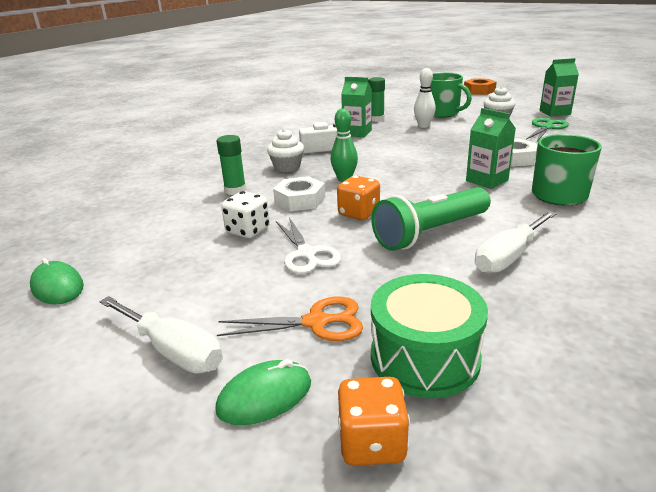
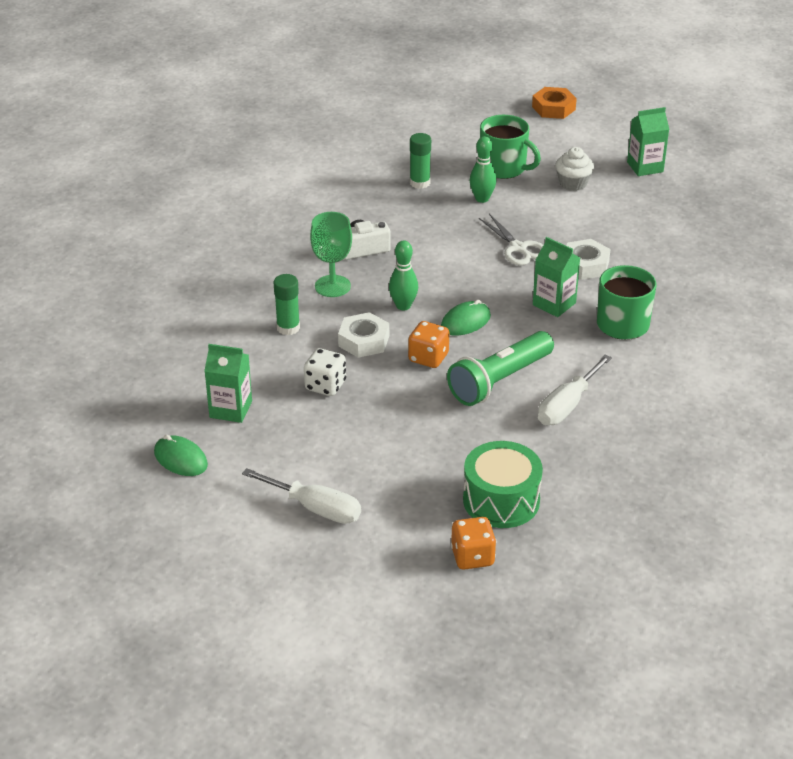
camera: 10 degrees left, 10 degrees up
green mouse [215,359,311,425] -> green mouse moved to [441,300,491,335]
orange scissors [217,296,363,341] -> none
white cupcake [267,129,304,172] -> green goblet [310,212,352,297]
white scissors [276,217,341,274] -> white scissors moved to [479,214,543,265]
green carton [341,77,372,137] -> green carton moved to [204,344,252,423]
white bowling pin [414,68,436,128] -> green bowling pin [469,136,496,203]
green scissors [526,118,569,141] -> none

